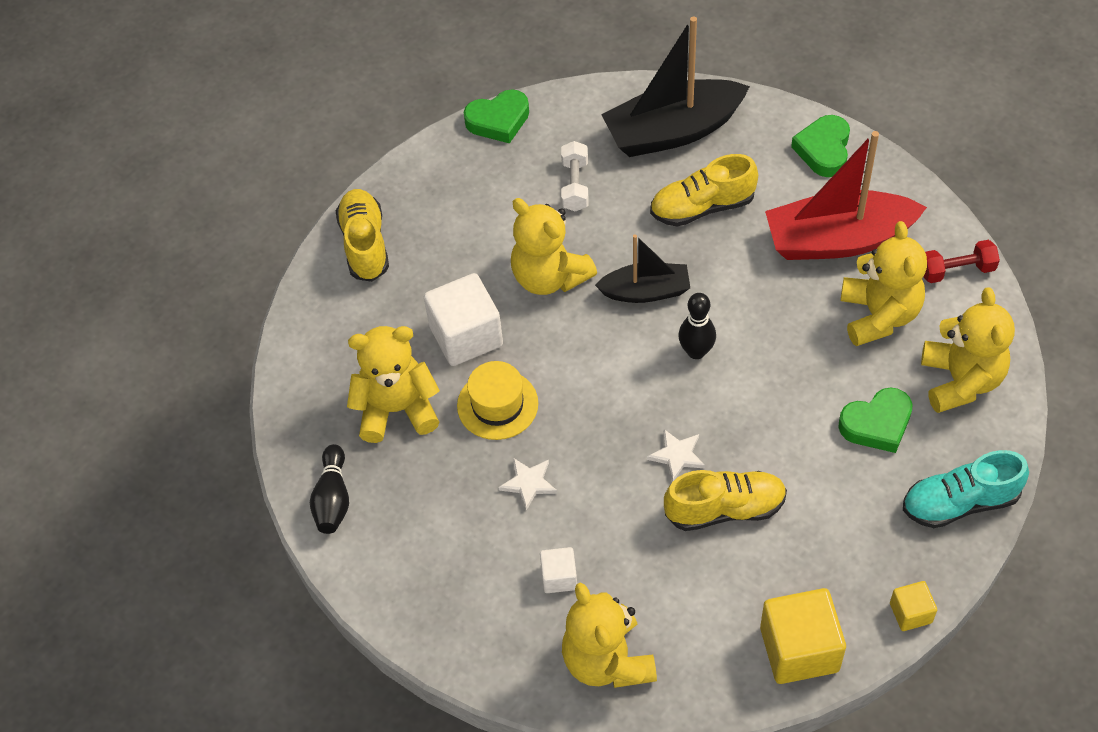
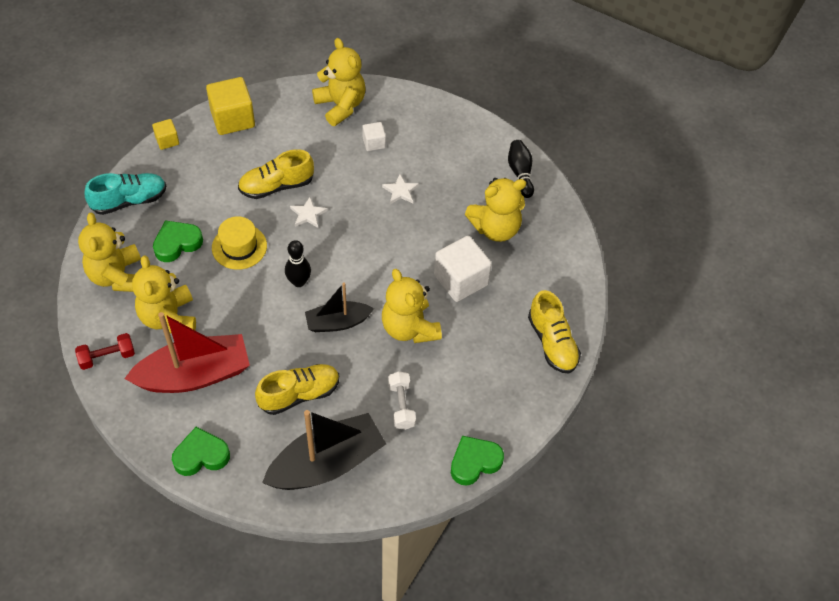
camera: 165 degrees right, 0 degrees up
yellow hat [457,361,538,440] -> yellow hat moved to [212,216,267,270]
yellow teddy bear [511,198,597,295] -> yellow teddy bear turned 150 degrees counterclockwise [382,269,442,343]
green heart [791,115,850,177] -> green heart turned 105 degrees counterclockwise [172,427,230,476]

